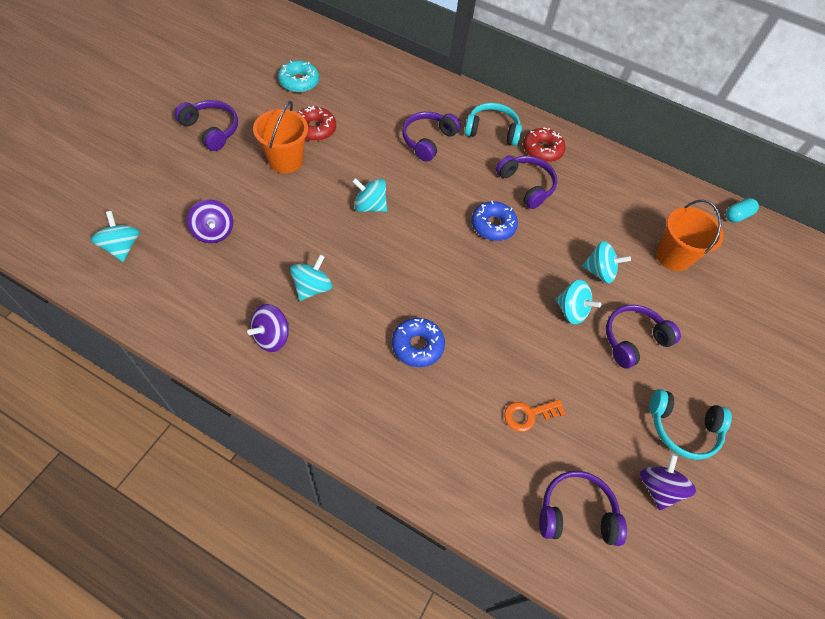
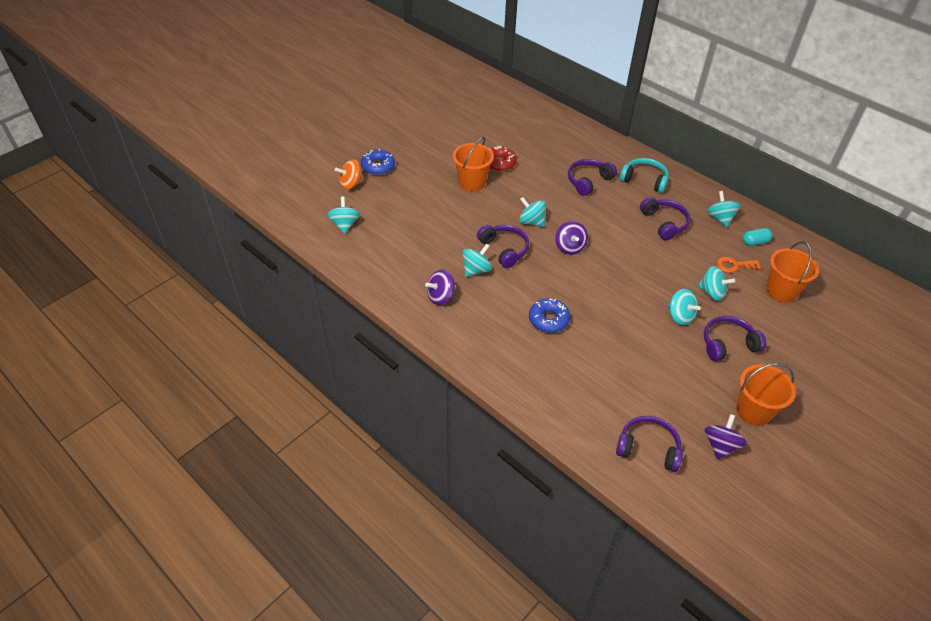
camera: 20 degrees right, 10 degrees down
purple headphones [175,100,238,151] -> purple headphones moved to [477,225,529,268]
purple spinning top [187,199,233,243] -> purple spinning top moved to [555,221,588,255]
turquoise donut [278,60,319,93] -> none
blue donut [472,201,518,241] -> blue donut moved to [361,149,395,175]
orange key [504,399,566,432] -> orange key moved to [717,257,761,273]
red donut [523,127,566,162] -> none
turquoise headphones [650,389,732,460] -> orange bucket [736,363,796,426]
turquoise capsule [726,198,759,223] -> turquoise capsule moved to [742,228,773,246]
none -> orange spinning top [335,159,365,190]
none -> turquoise spinning top [707,191,741,227]

